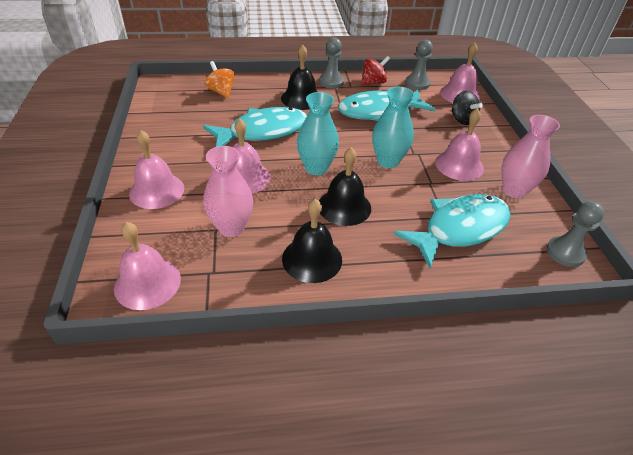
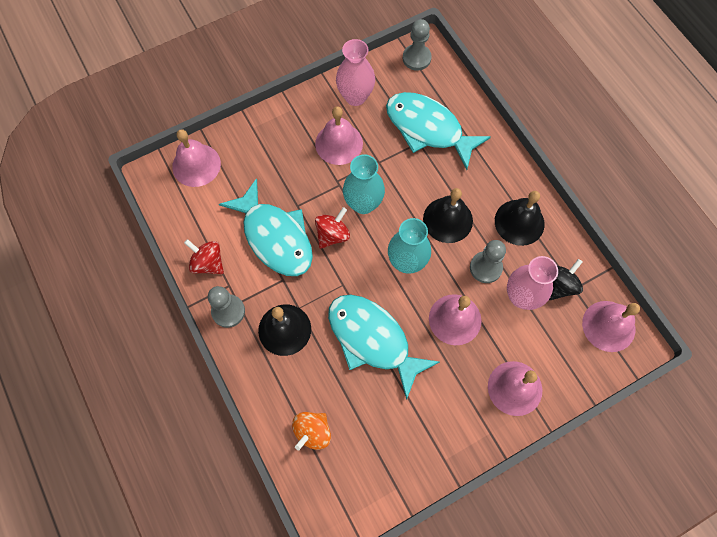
camera: 110 degrees left, 25 degrees up
grey pawn [405,39,433,90] -> grey pawn moved to [470,240,506,283]
black spinning top [451,91,483,125] -> black spinning top moved to [549,259,583,300]
none -> red spinning top [315,207,350,249]

